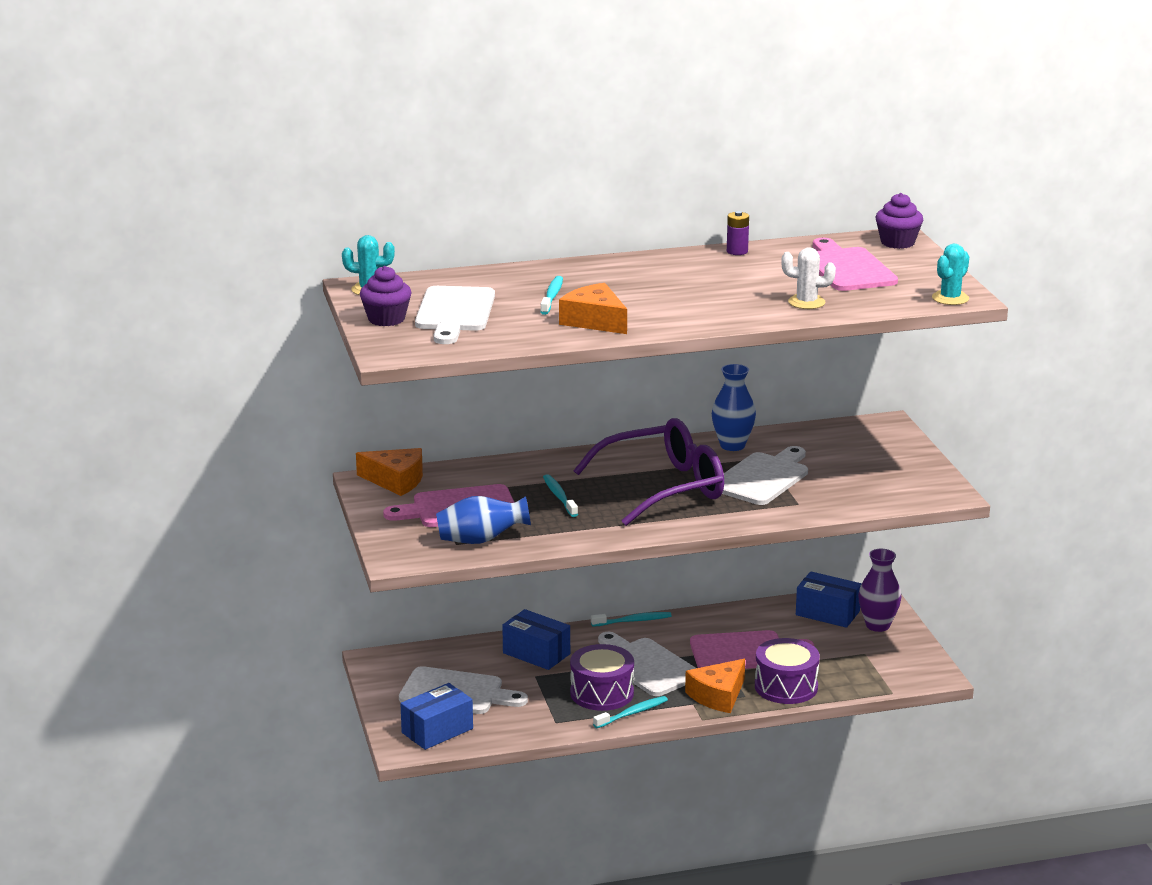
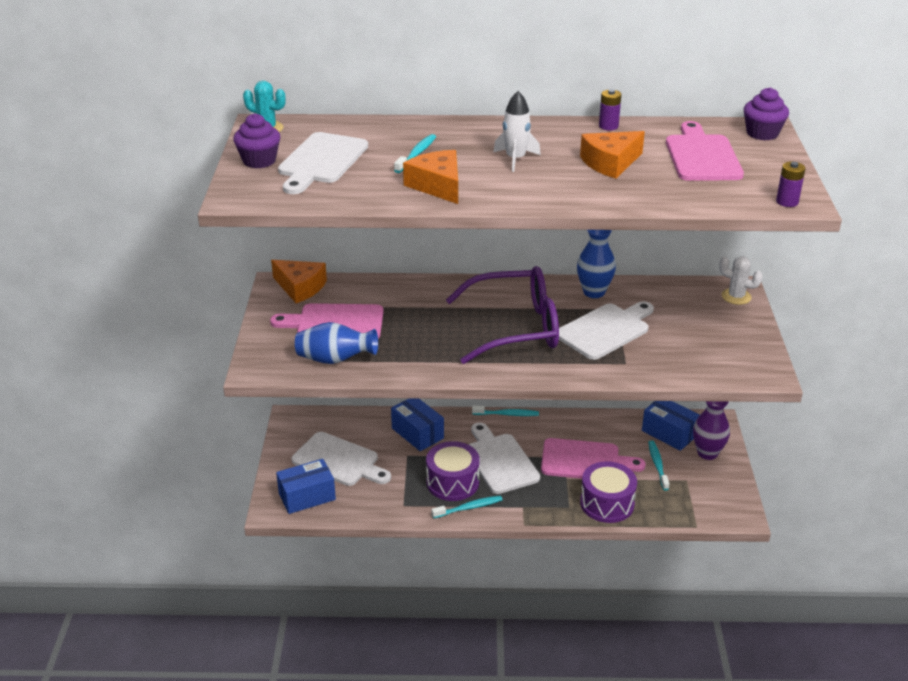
camera: 15 degrees right, 10 degrees up
turquoise toothbrush [543,474,578,517] -> turquoise toothbrush moved to [648,440,669,490]
orange cheese [685,659,745,713] -> orange cheese moved to [580,131,645,179]
white cactus [781,247,836,309] -> white cactus moved to [719,256,763,305]
turquoise cactus [932,244,969,305] -> purple battery [776,162,806,207]
none -> white rocket [493,91,541,172]

